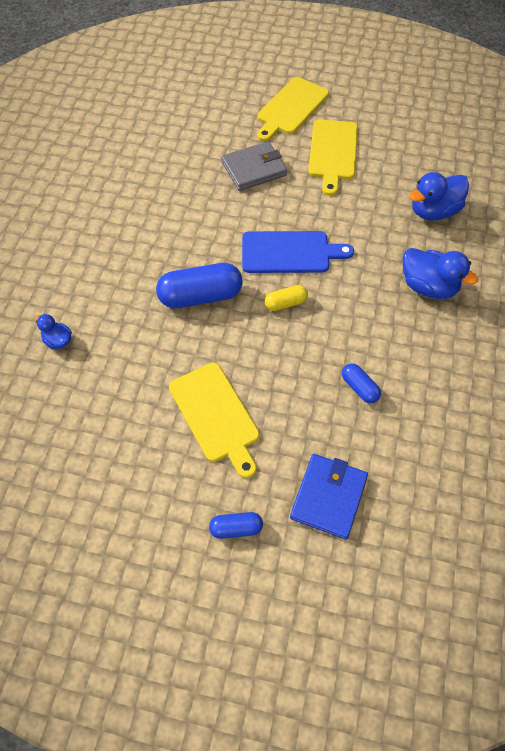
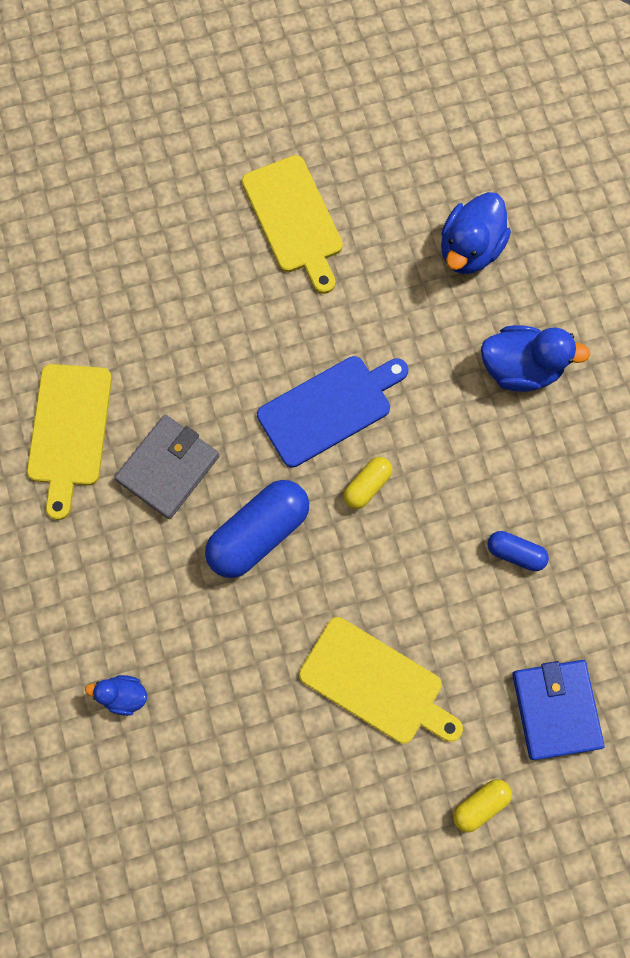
camera: 30 degrees left, 15 degrees up
blue capsule [209,512,263,539] -> yellow capsule [453,779,512,833]
grey wallet [221,141,287,191] -> grey wallet moved to [114,415,219,519]
yellow cutting board [257,77,329,142] -> yellow cutting board moved to [27,364,112,520]

